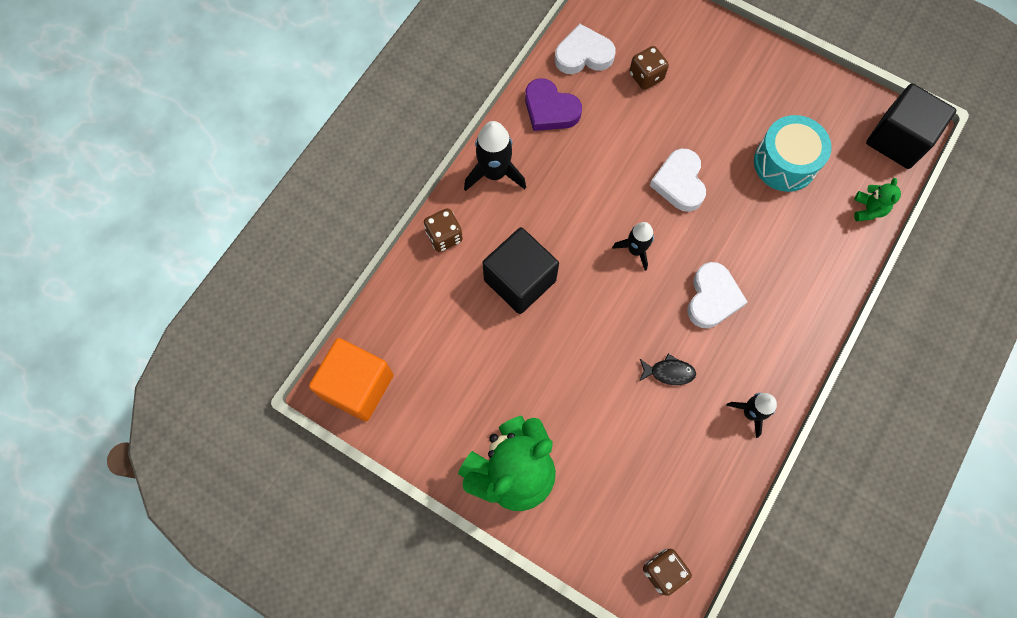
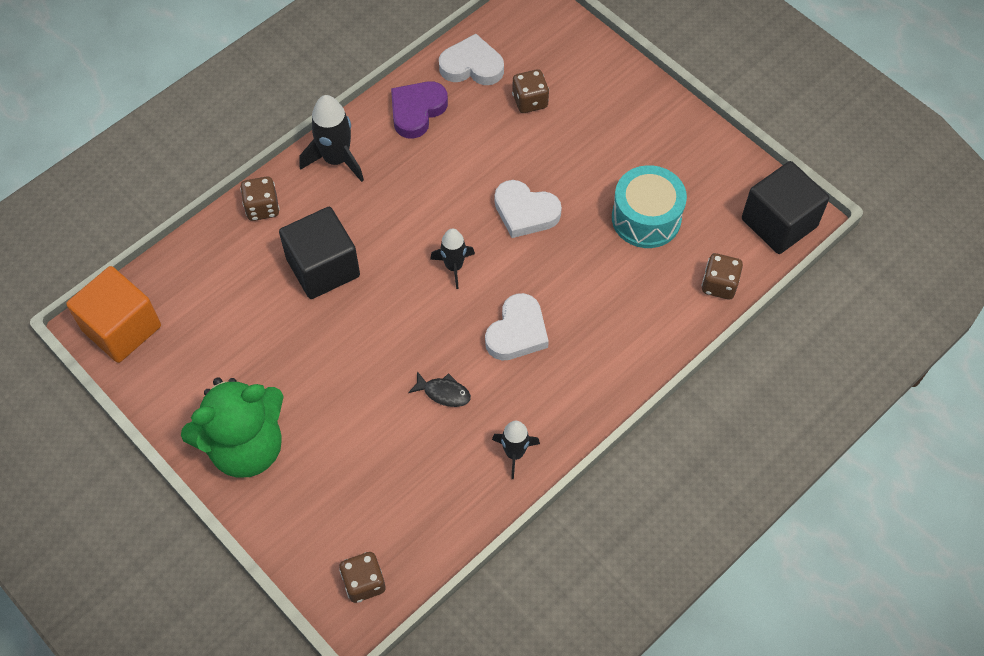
camera: 15 degrees right, 10 degrees down
purple heart [525,78,582,131] -> purple heart turned 75 degrees clockwise [391,81,448,139]
white heart [650,148,706,212] -> white heart turned 75 degrees counterclockwise [495,180,562,238]
green teddy bear [854,178,901,221] -> brown dice [701,253,743,300]

